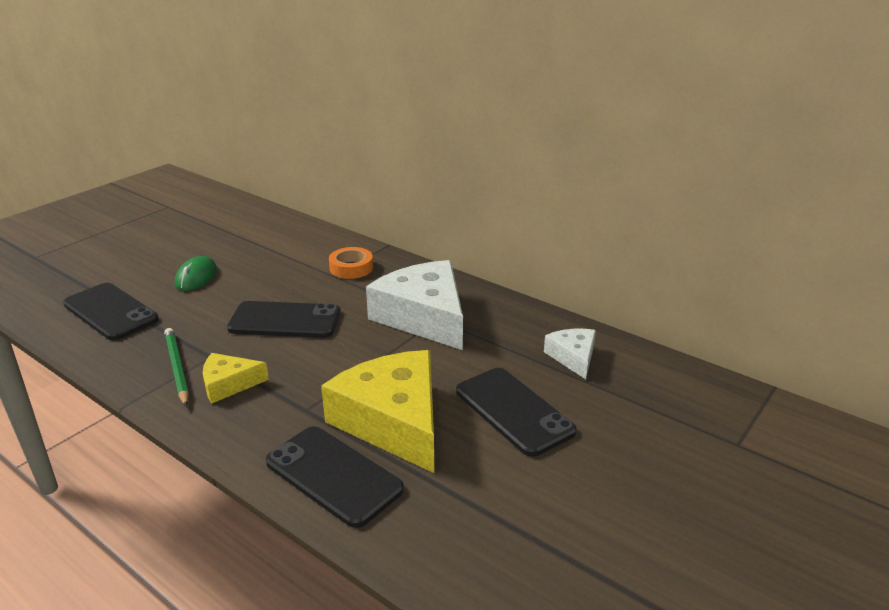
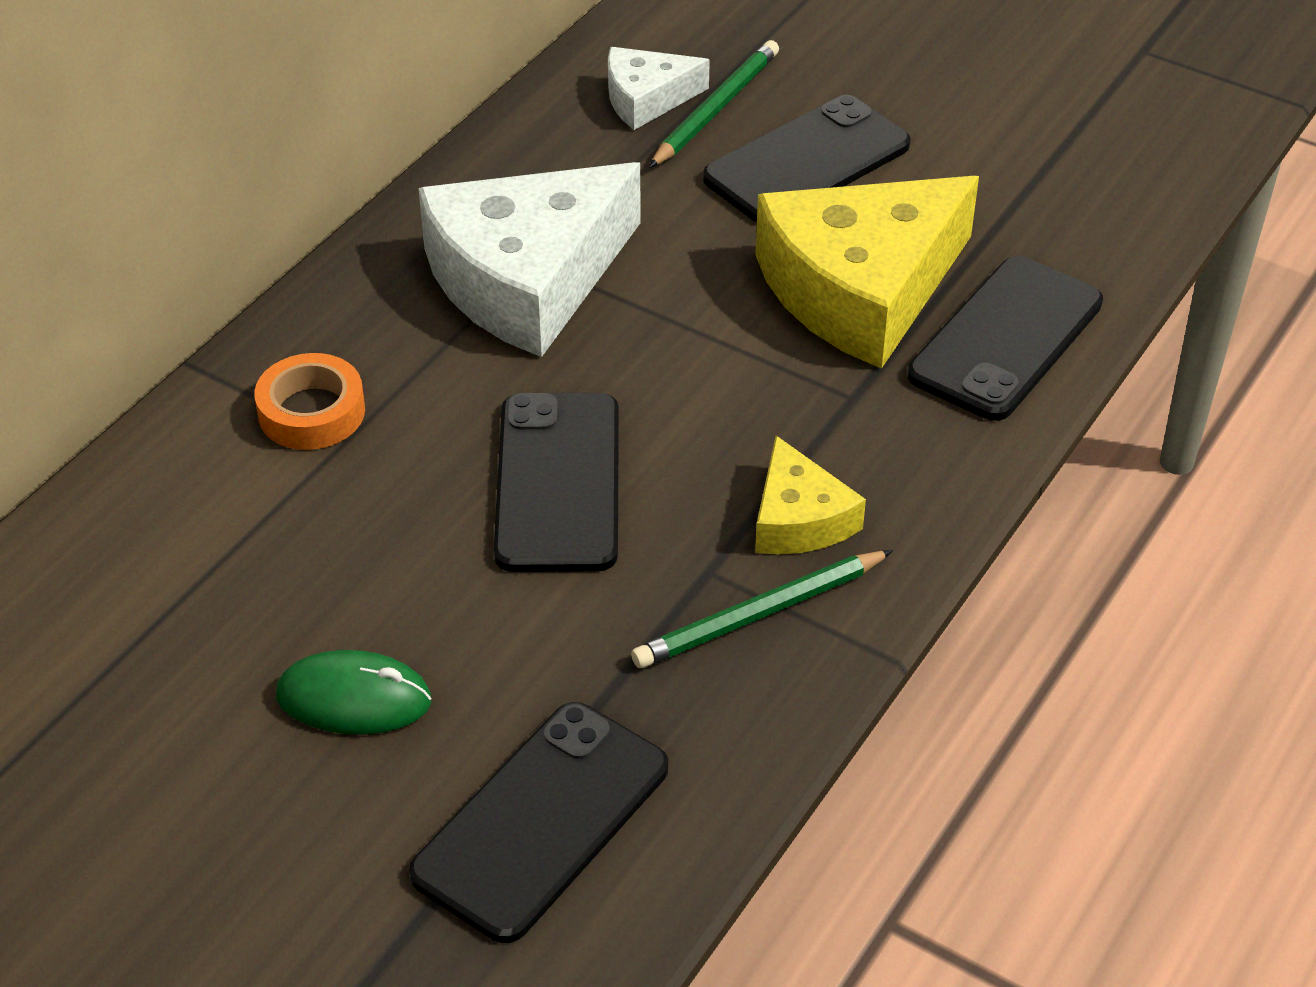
camera: 95 degrees left, 15 degrees up
none -> green pencil [649,40,779,168]

